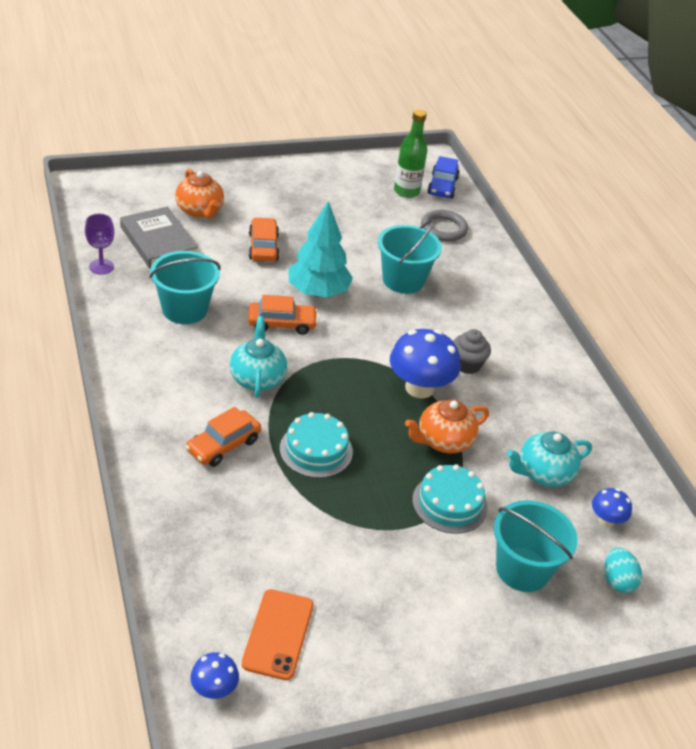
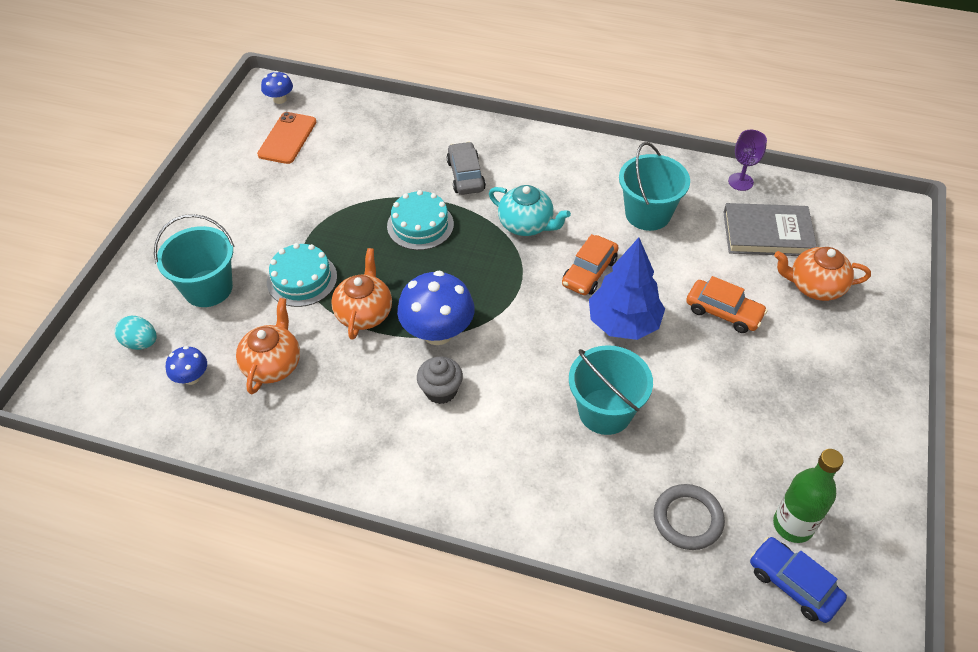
camera: 130 degrees right, 10 degrees up
orange car [185,407,261,467] -> grey car [446,142,486,195]
orange phone [242,589,314,680] -> orange phone turned 60 degrees clockwise [257,112,316,164]
turquoise tree [288,201,353,298] -> blue tree [589,238,665,340]
turquoise teapot [507,432,592,487] -> orange teapot [236,298,300,394]

